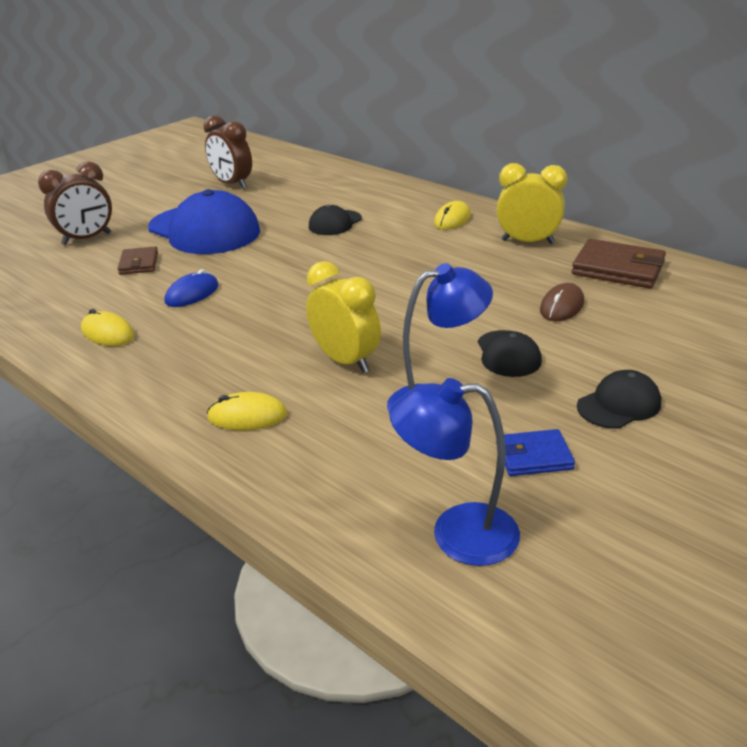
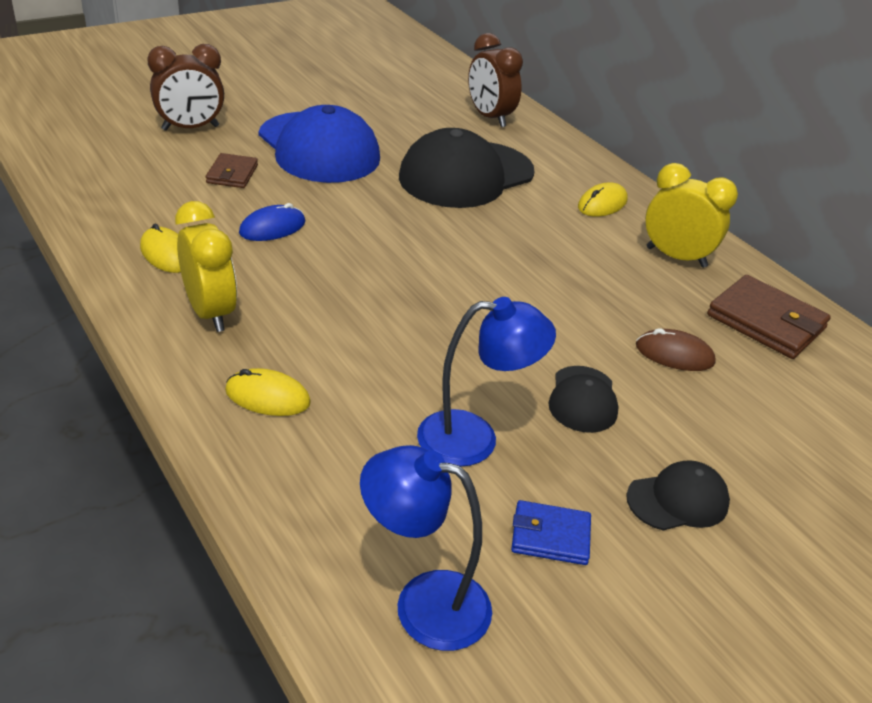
camera: 10 degrees right, 5 degrees up
brown clock [204,115,252,189] -> brown clock moved to [468,33,523,127]
yellow clock [306,261,381,373] -> yellow clock moved to [175,201,237,332]
black cap [309,205,362,235] -> black cap [399,128,534,208], size x2.06
brown mouse [540,283,584,321] -> brown mouse turned 60 degrees clockwise [636,328,716,371]

